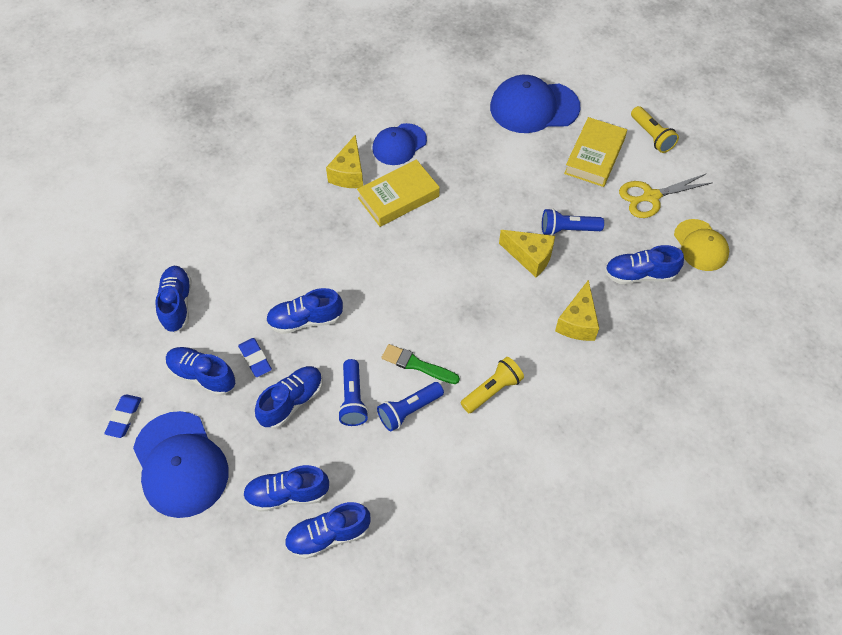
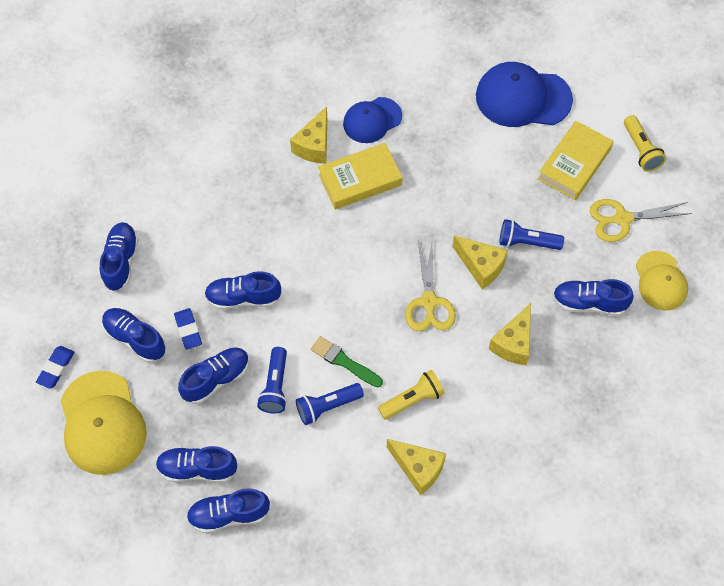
camera: 10 degrees right, 5 degrees up
blue cap [133,411,229,518] -> yellow cap [60,371,147,475]
none -> yellow cheese [387,439,446,495]
none -> yellow scissors [405,240,456,331]

